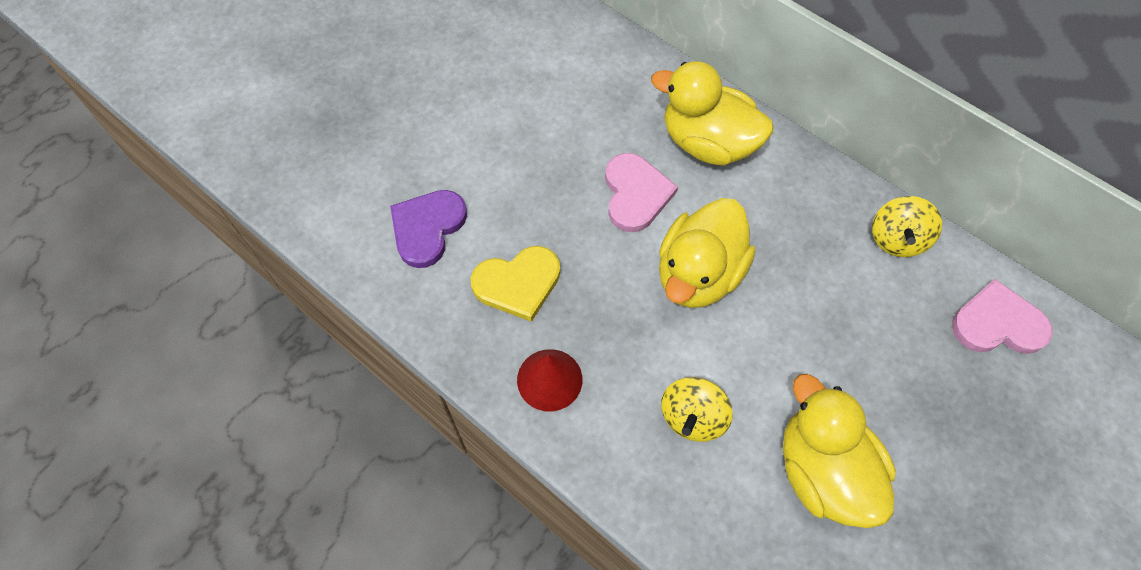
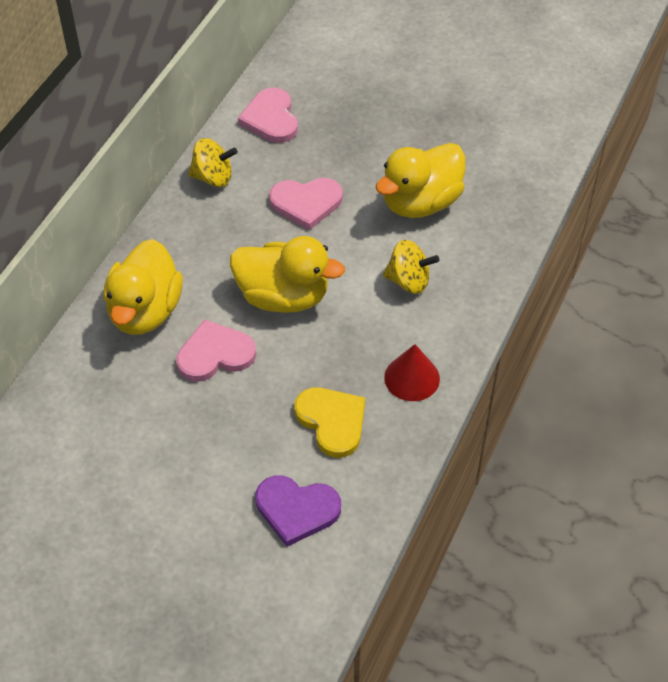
camera: 105 degrees left, 10 degrees down
none -> pink heart [269,178,343,230]

